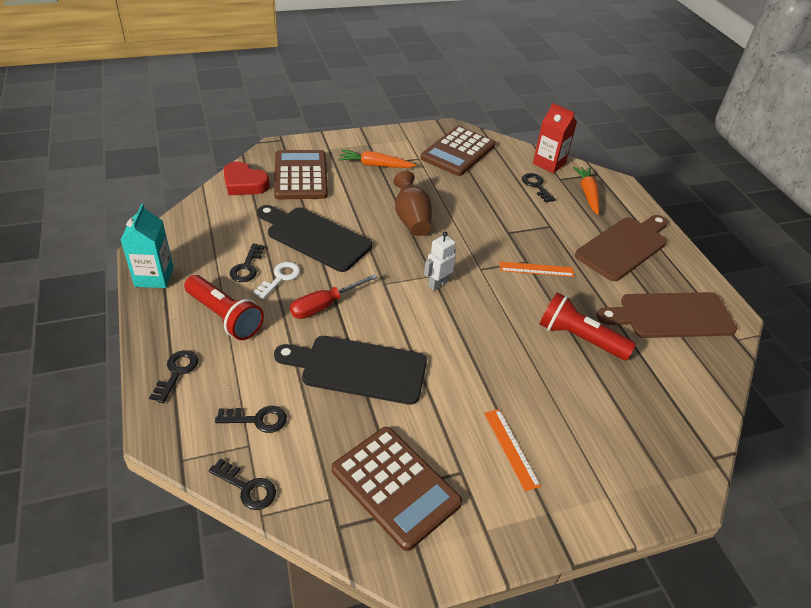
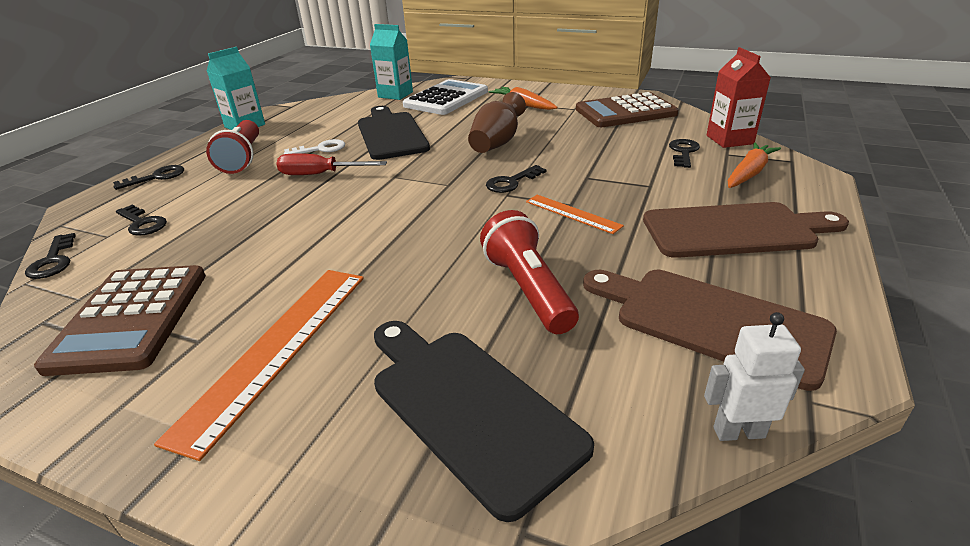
camera: 45 degrees right, 10 degrees down
red heart [223,162,270,195] -> turquoise carton [370,24,413,100]
black key [230,243,265,282] -> black key moved to [486,165,546,193]
brown calculator [274,150,328,199] -> white calculator [403,79,488,115]
black cutting board [274,336,427,405] -> black cutting board moved to [374,321,594,522]
white robot [424,231,456,291] -> white robot moved to [704,312,805,441]
orange ruler [484,409,541,492] -> orange ruler [154,270,364,461], size x1.87

